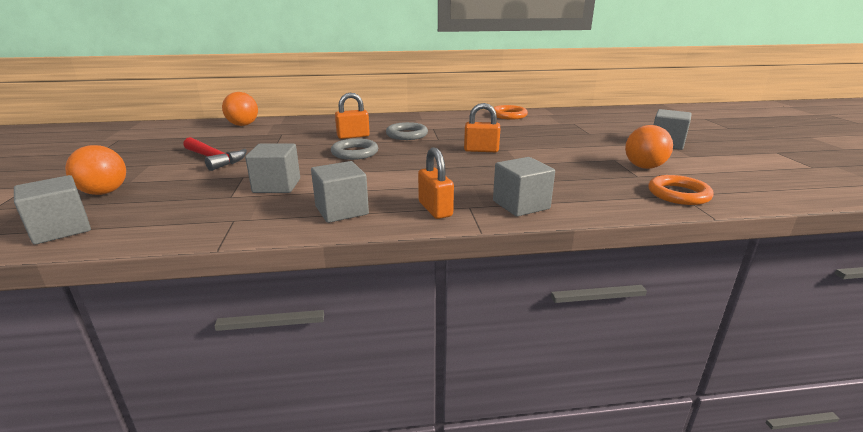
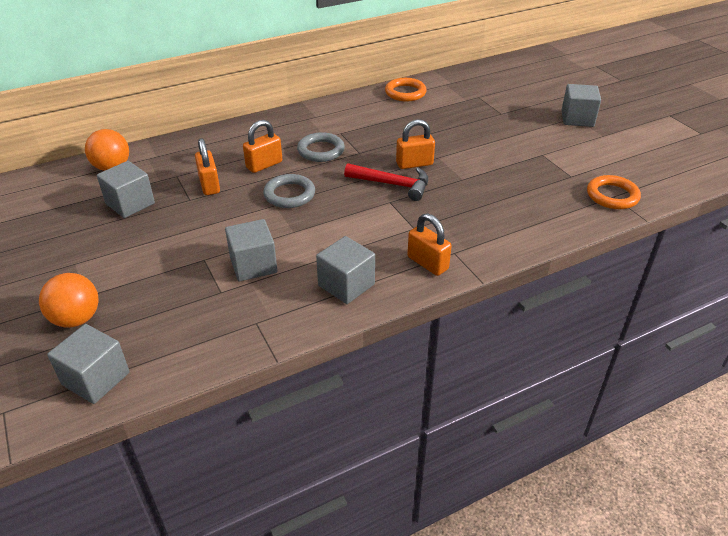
camera: 20 degrees left, 15 degrees up
red hammer [183,137,247,171] -> red hammer moved to [344,163,428,201]
grey cube [493,157,555,217] -> grey cube moved to [97,161,155,218]
orange ball [625,125,673,169] -> none
none -> orange padlock [195,138,220,195]

